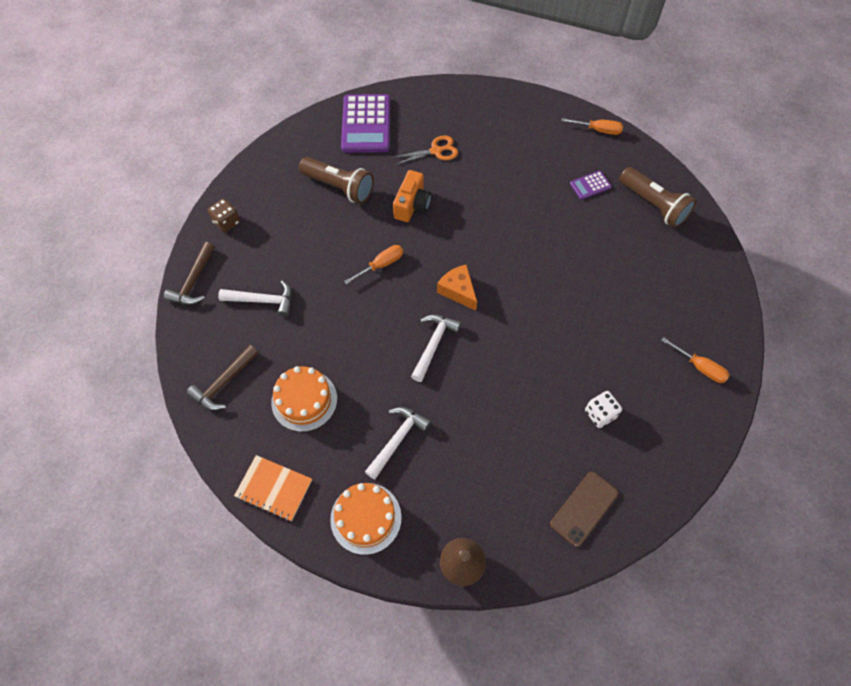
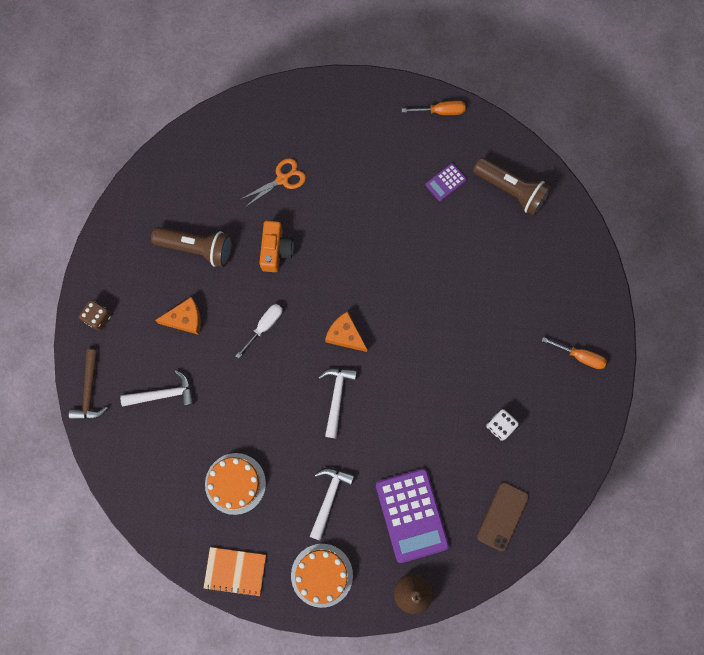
camera: 15 degrees left, 15 degrees up
brown hammer [187,345,258,410] -> none
purple calculator [341,94,390,153] -> purple calculator moved to [376,468,449,563]
orange screwdriver [344,245,403,284] -> white screwdriver [236,304,283,359]
none -> orange cheese [155,297,201,335]

